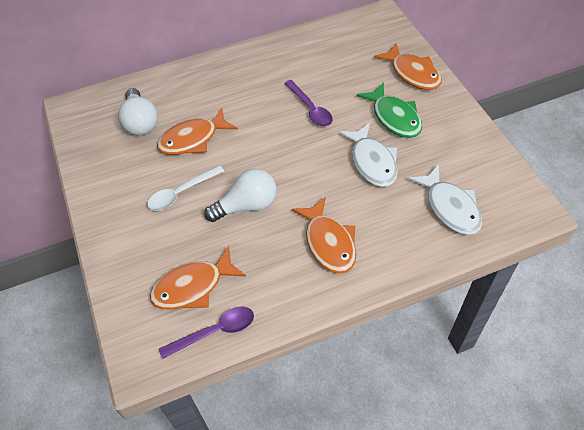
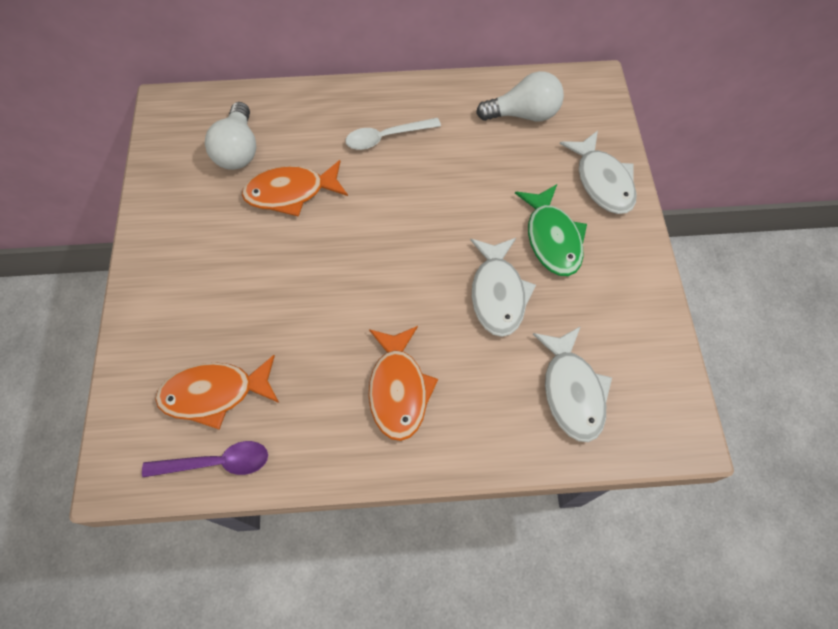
camera: 15 degrees right, 10 degrees up
white spoon [147,165,224,211] -> white spoon moved to [346,118,441,150]
white light bulb [204,168,277,222] -> white light bulb moved to [476,71,564,121]
purple spoon [284,80,333,126] -> none
orange fish [374,43,442,90] -> white fish [560,131,637,214]

